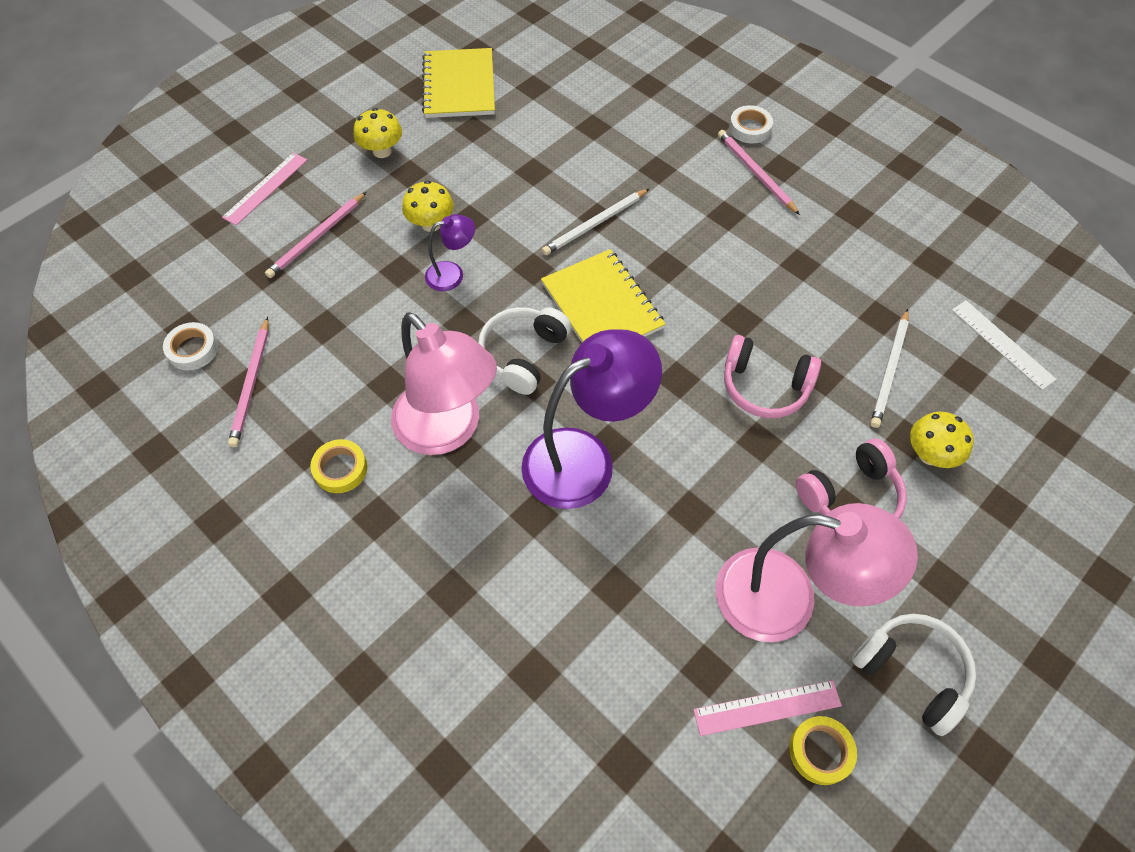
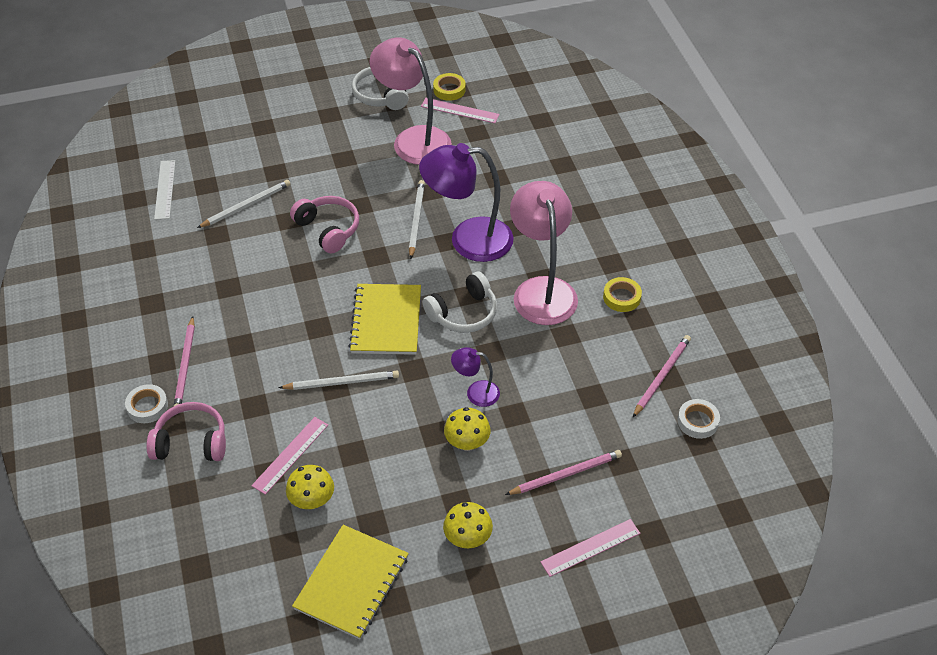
camera: 150 degrees left, 10 degrees down
pink headphones [796,439,907,519] -> pink headphones moved to [146,402,226,461]
yellow mushroom [910,412,974,468] -> yellow mushroom moved to [286,465,334,509]
none -> pink ruler [251,417,328,495]
none -> white pencil [409,180,425,259]

